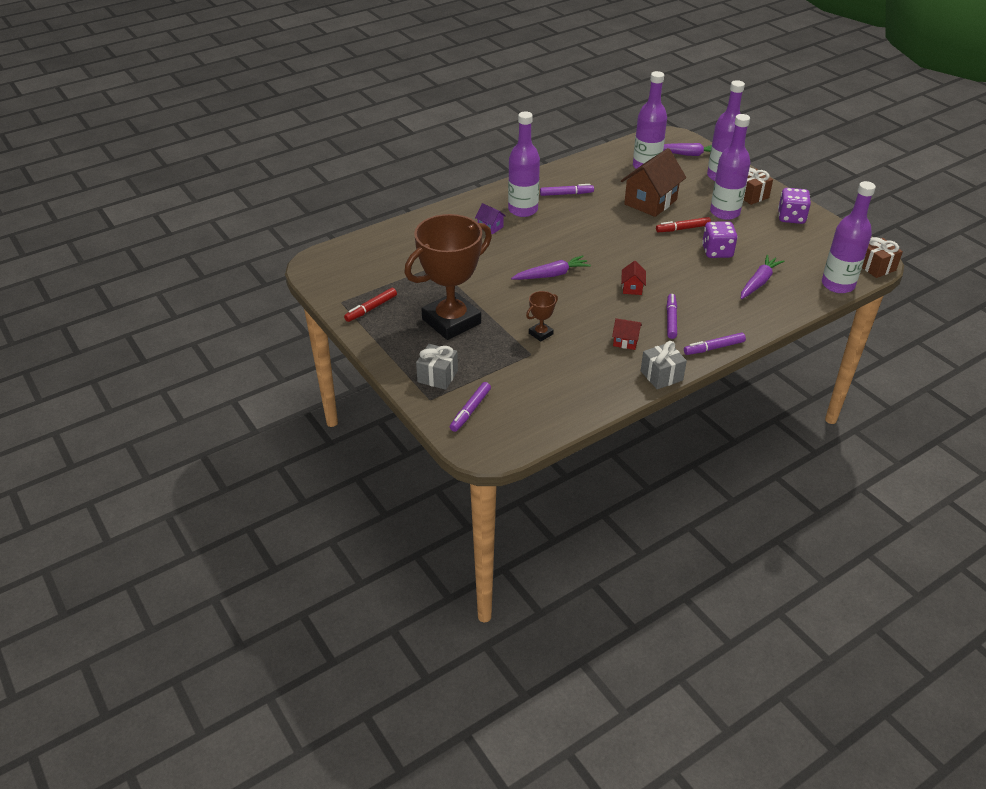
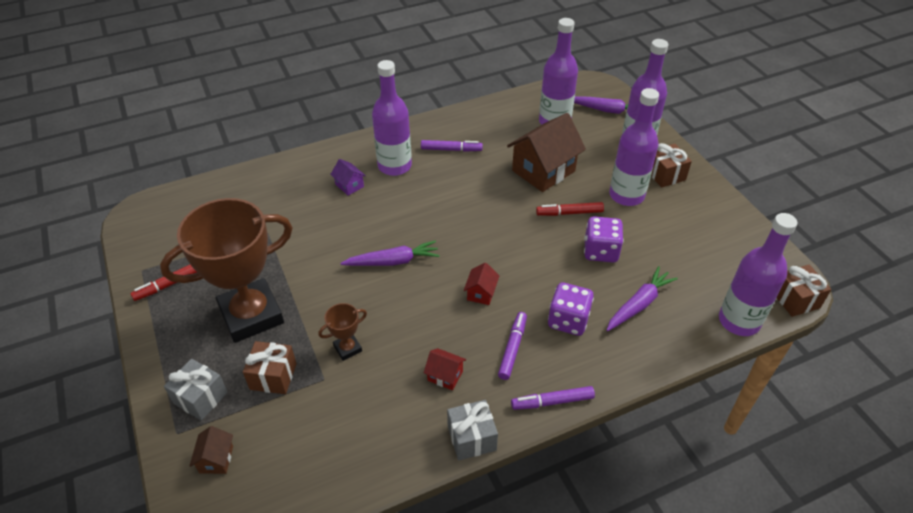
camera: 10 degrees right, 5 degrees up
purple marker [450,382,491,432] -> brown house [190,426,233,474]
purple dice [778,188,811,224] -> purple dice moved to [548,282,594,336]
none -> brown gift [243,341,297,394]

